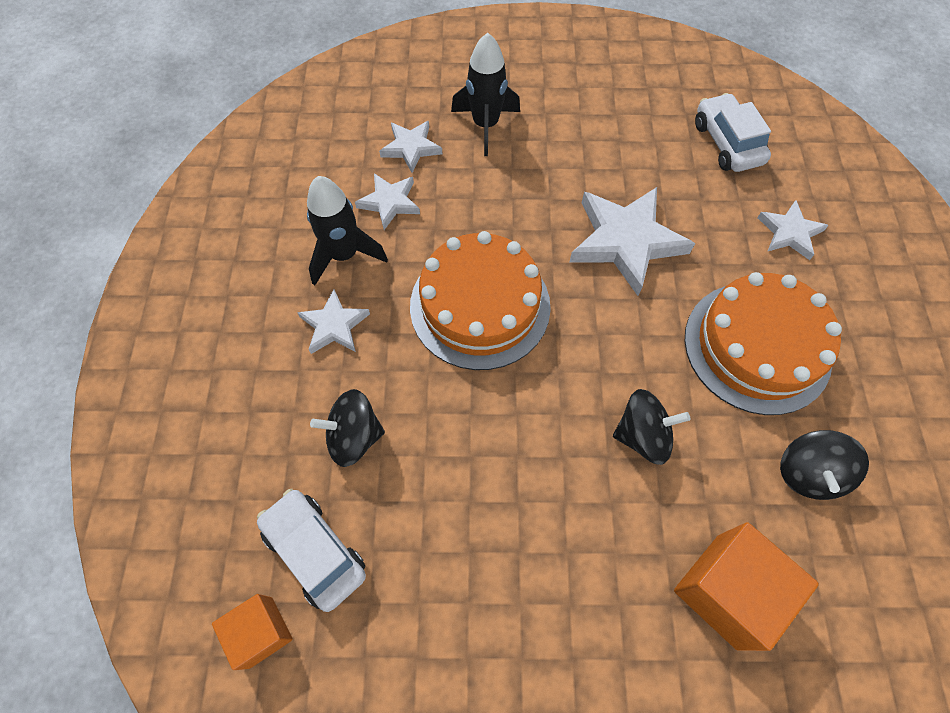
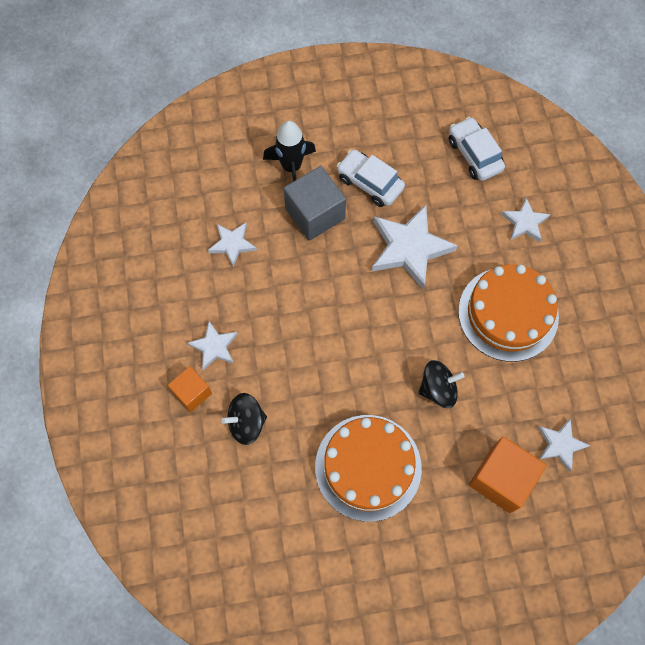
camera: 10 degrees left, 5 degrees up
orange cube [212,594,293,670] -> orange cube moved to [168,366,212,412]
white car [257,489,366,612] -> white car moved to [337,149,405,207]
black rocket [307,176,388,286] -> none
white star [379,121,442,173] -> white star moved to [538,418,590,472]
orange cake [410,231,551,370] -> orange cake moved to [315,415,422,522]
black spinning top [780,430,869,500] -> none
none -> grey cube [284,166,346,241]

